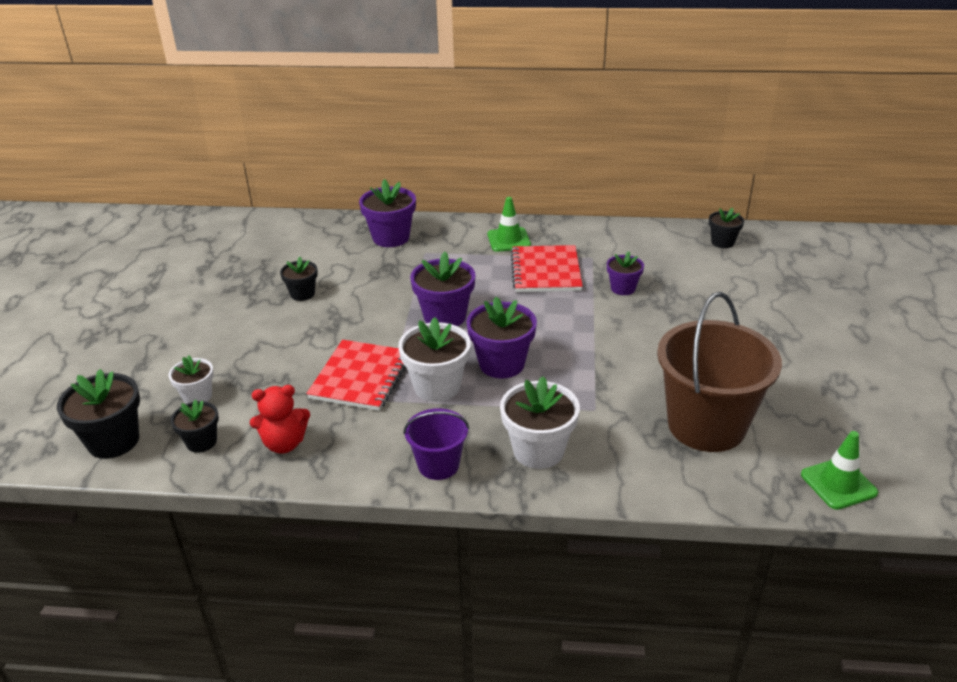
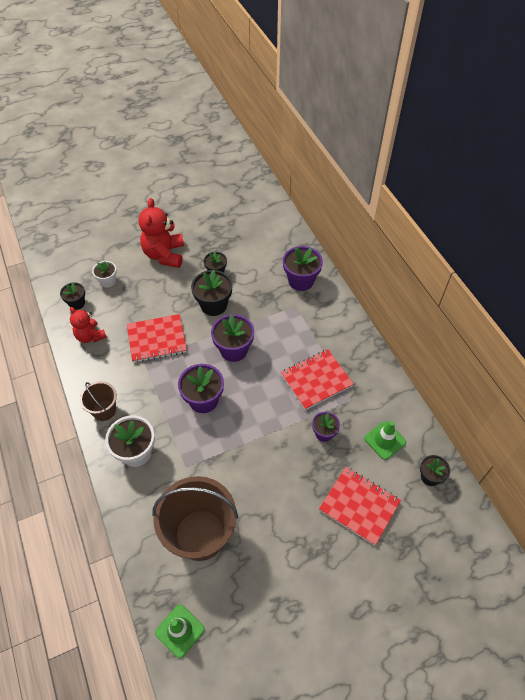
camera: 60 degrees right, 20 degrees up
black flower pot [57,369,140,459] -> black flower pot moved to [191,269,233,316]
white flower pot [398,317,471,402] -> none
purple bucket [403,408,469,480] -> brown bucket [80,381,117,421]
green traffic cone [487,197,531,252] -> green traffic cone moved to [364,421,406,460]
none -> red teddy bear [139,198,184,268]
none -> red notebook [319,467,401,546]

